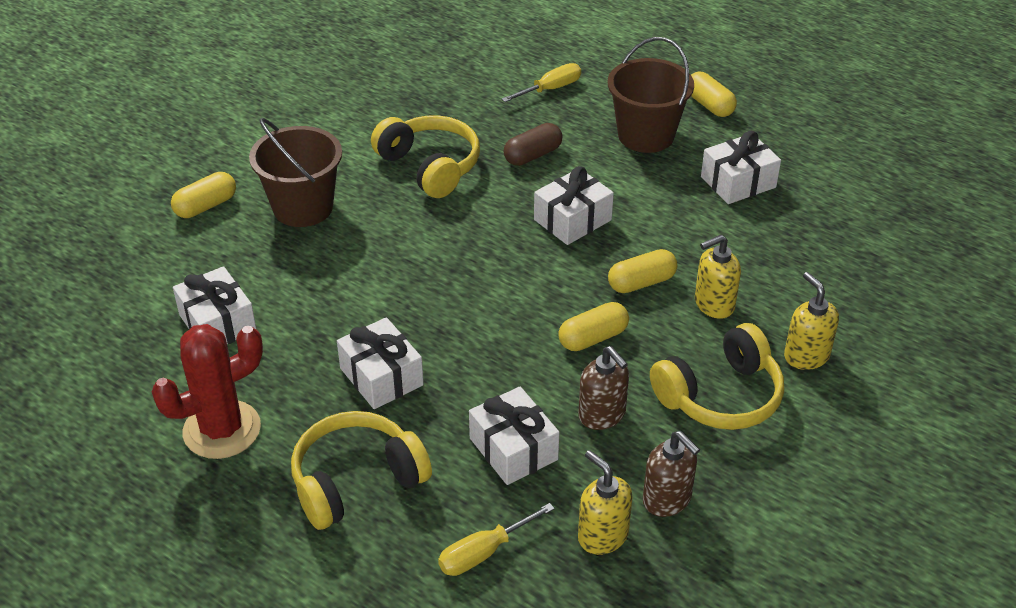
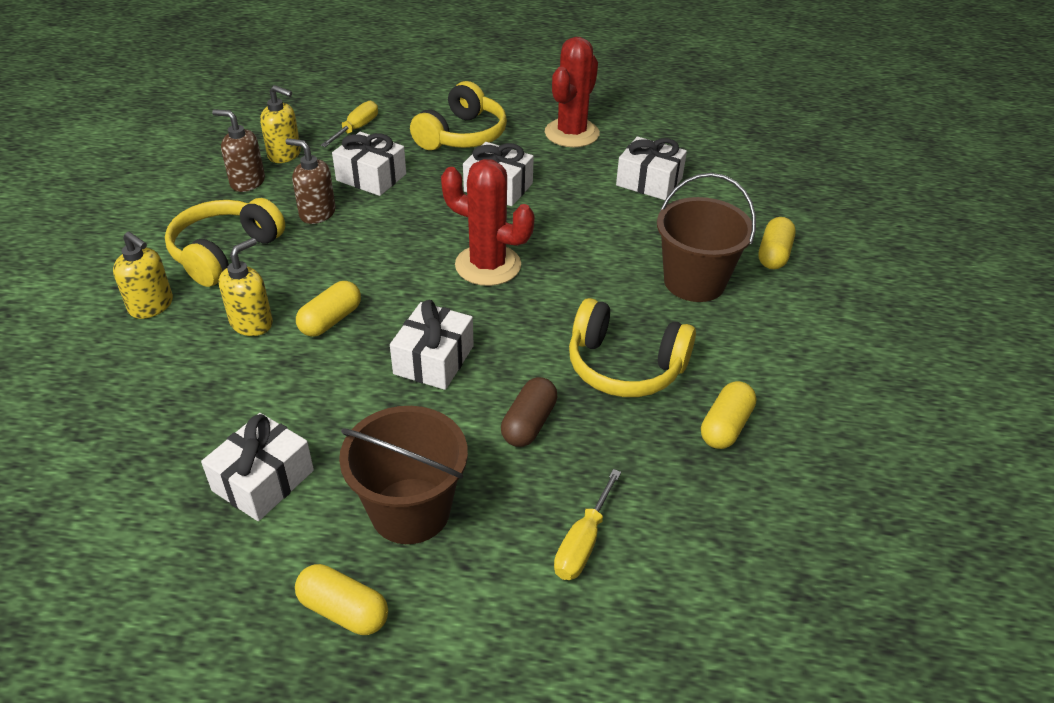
camera: 150 degrees right, 0 degrees up
yellow capsule [558,302,629,351] -> yellow capsule moved to [701,381,756,449]
none -> red cactus [441,159,534,286]

